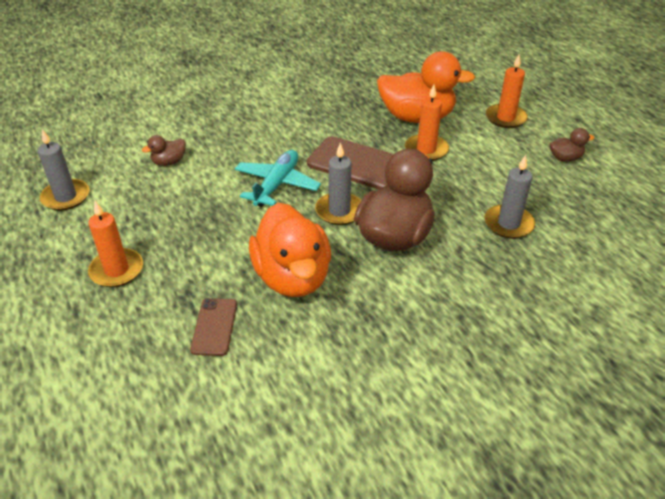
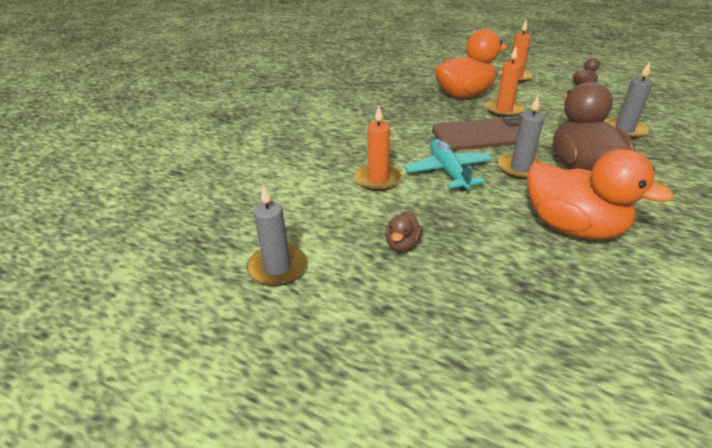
camera: 35 degrees left, 5 degrees down
orange candle [88,201,143,287] -> orange candle moved to [355,106,402,191]
brown duck [142,135,186,166] -> brown duck moved to [385,210,422,252]
brown phone [190,298,237,356] -> none

